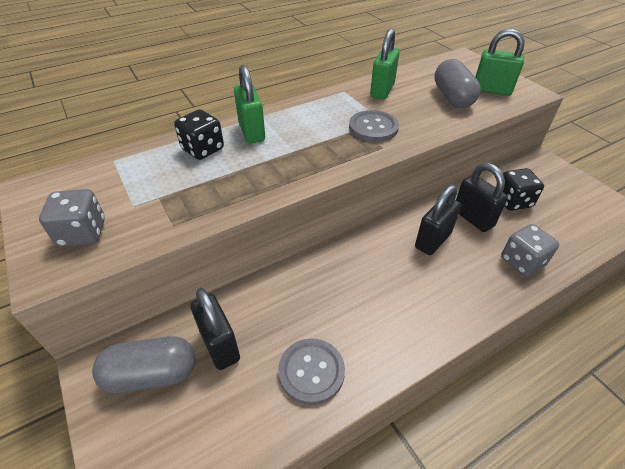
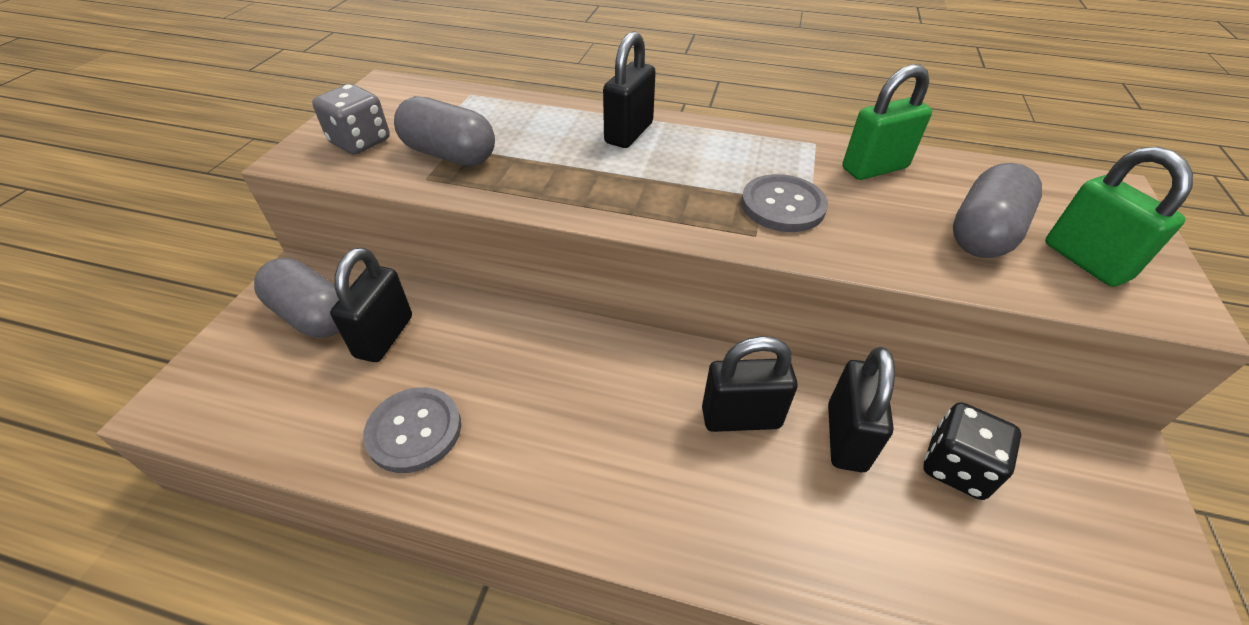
camera: 45 degrees right, 0 degrees up
black dice [174,110,224,160] -> none
green padlock [234,65,265,143] -> black padlock [603,31,656,148]
grey dice [501,224,559,277] -> none
none -> grey capsule [394,96,495,166]

